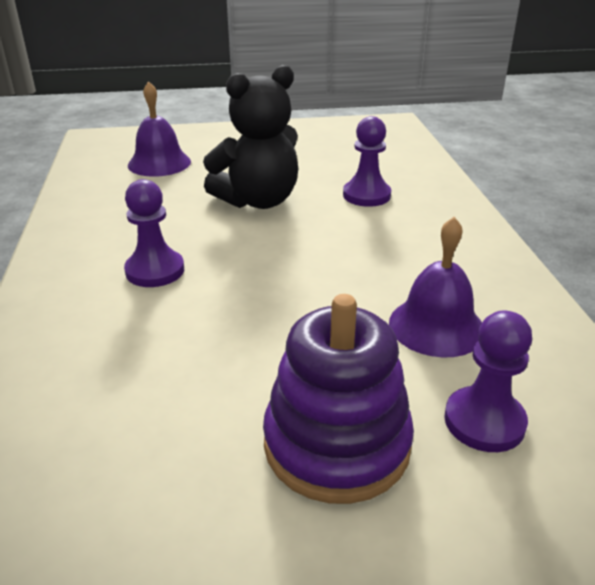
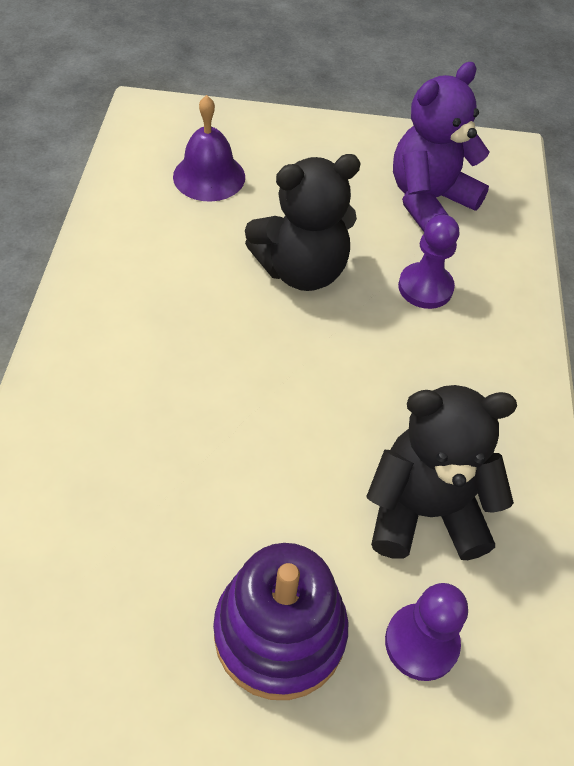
camera: 10 degrees right, 20 degrees up
purple pawn [124,179,184,287] -> none
purple bell [389,217,482,358] -> black teddy bear [366,385,517,560]
none -> purple teddy bear [393,62,490,232]

